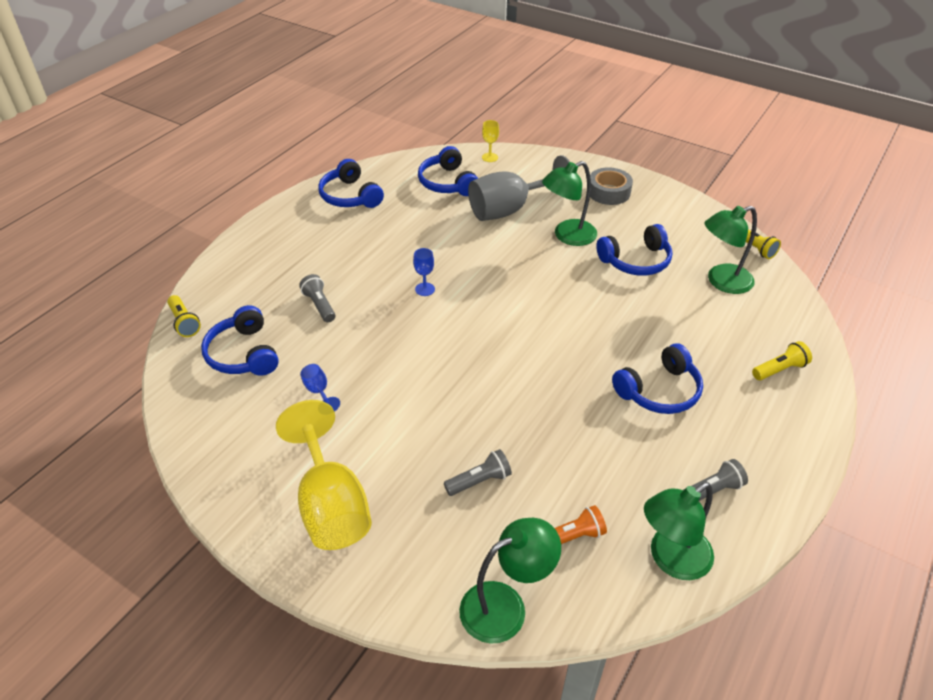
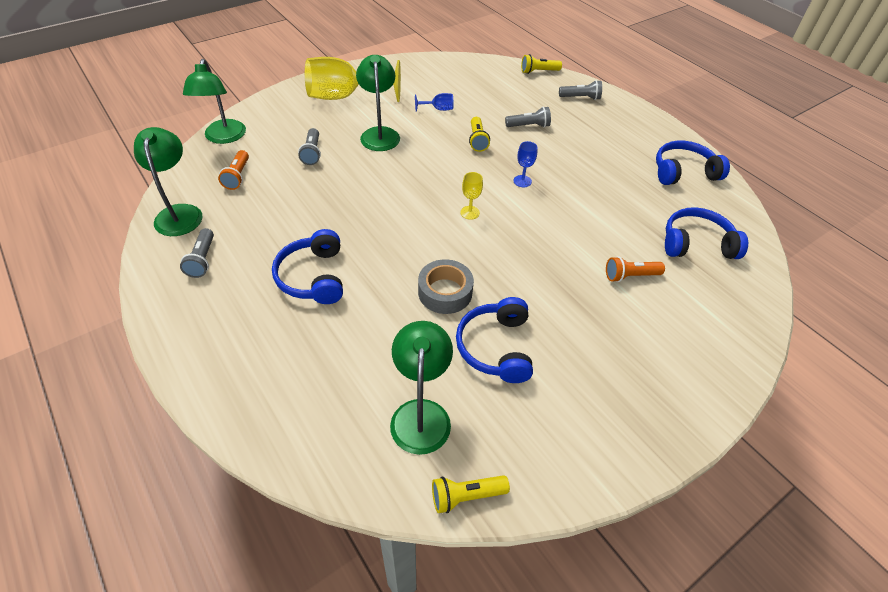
camera: 110 degrees right, 5 degrees up
blue headphones [201,305,279,375] -> none
grey goblet [468,155,570,221] -> orange flashlight [606,256,665,282]
yellow goblet [482,120,499,162] -> yellow goblet moved to [460,172,483,220]
green lamp [542,161,597,246] -> green lamp moved to [356,55,400,151]
grey tape [590,167,633,205] -> grey tape moved to [418,259,474,314]
yellow flashlight [752,341,812,380] -> yellow flashlight moved to [469,117,490,152]
none -> grey flashlight [559,80,602,100]

